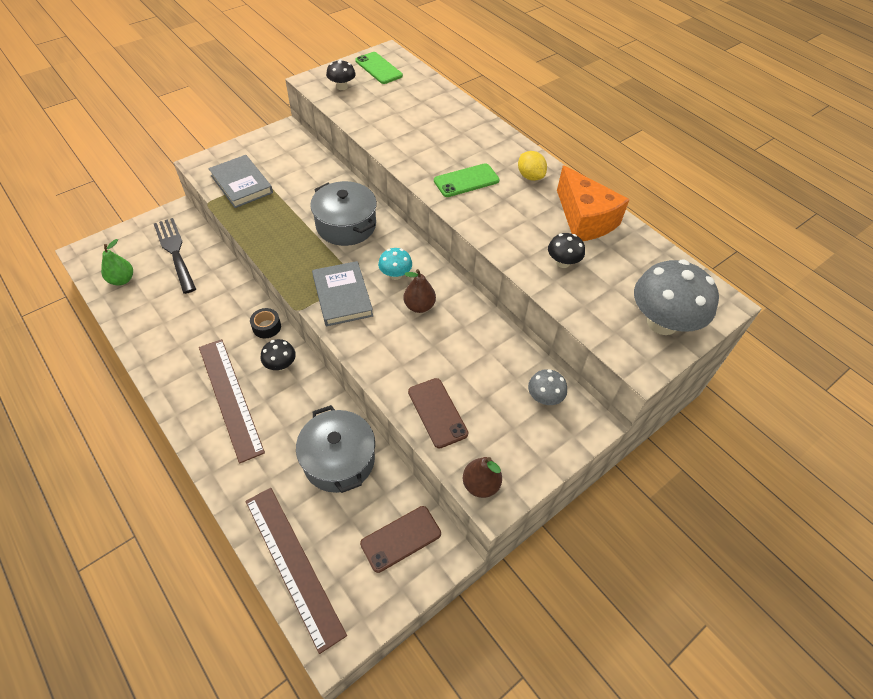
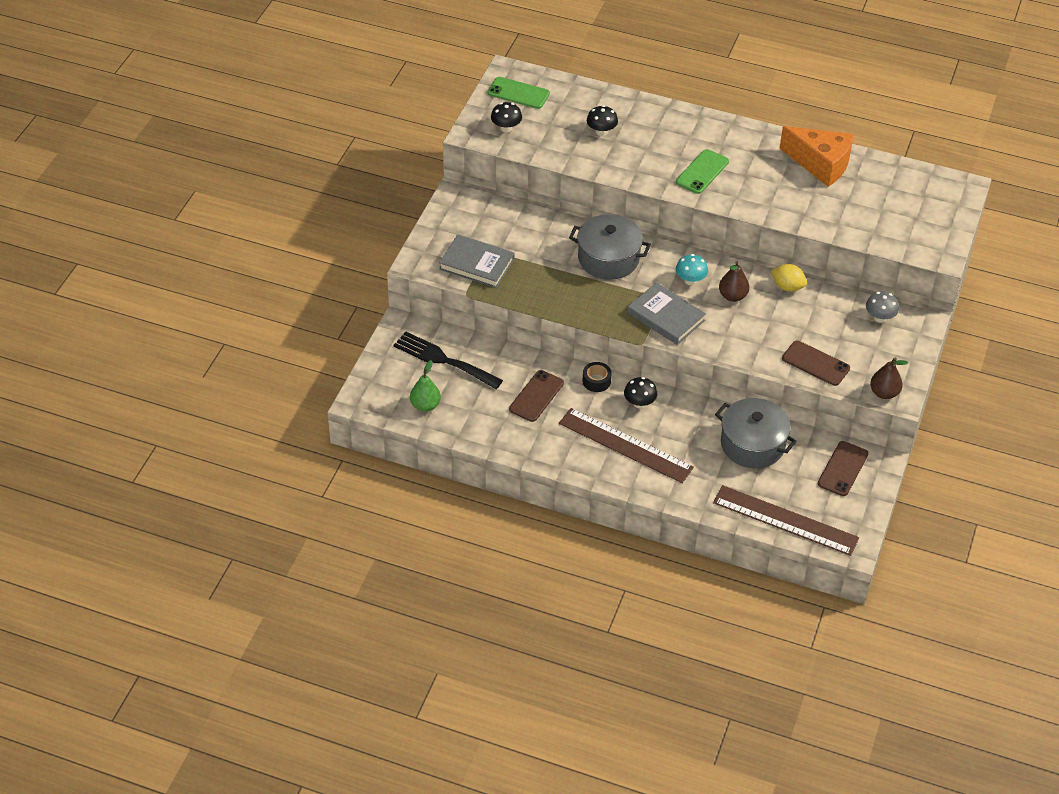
camera: 30 degrees left, 5 degrees down
yellow lemon [518,151,547,181] -> yellow lemon moved to [771,264,807,291]
black mushroom [548,233,585,268] -> black mushroom moved to [587,105,618,136]
grey mushroom [634,260,719,335] -> none
none -> brown phone [509,370,564,422]

